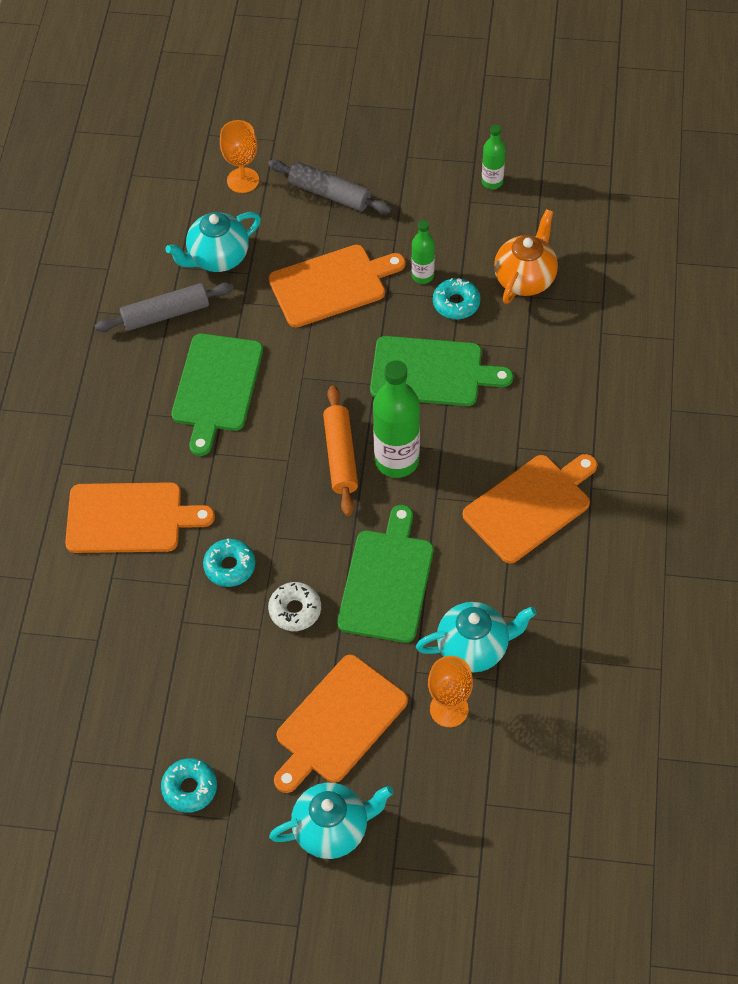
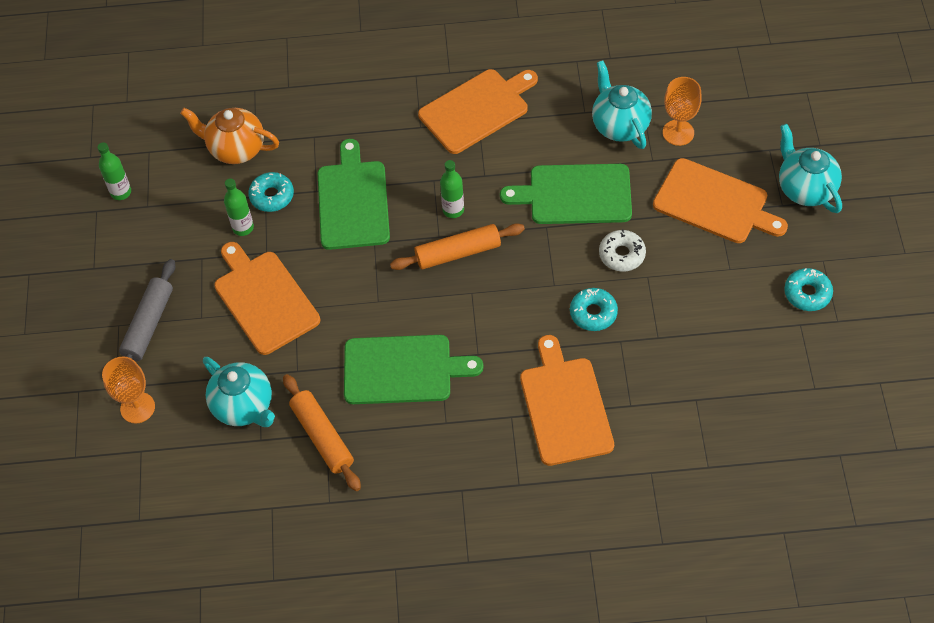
camera: 100 degrees left, 0 degrees up
grey rolling pin [94,282,234,332] -> orange rolling pin [283,374,361,491]
green bottle [373,360,420,478] -> green bottle [440,160,464,218], size x0.54
orange cutting board [463,454,597,564] -> orange cutting board turned 105 degrees clockwise [418,69,538,154]

